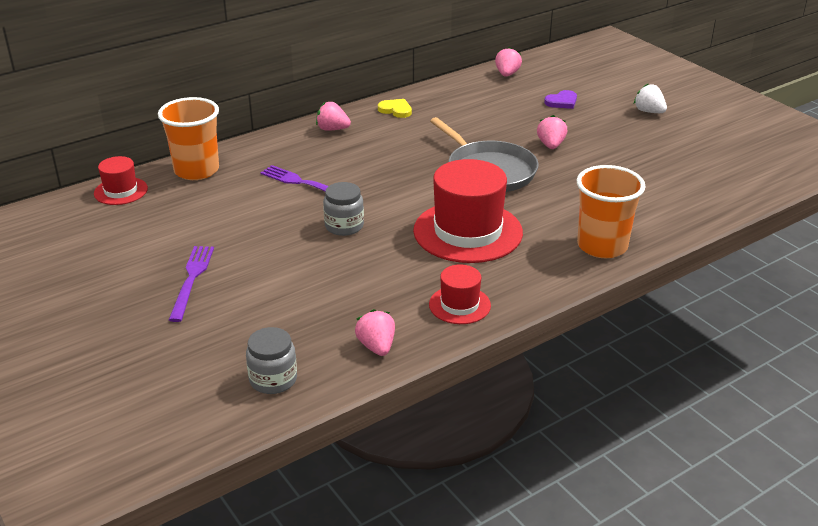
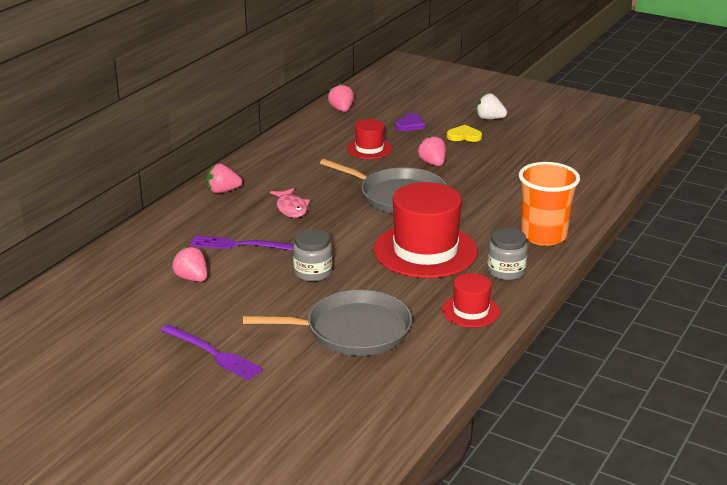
camera: 25 degrees left, 5 degrees down
red hat [94,156,148,205] -> red hat moved to [347,119,392,159]
orange cup [158,97,219,180] -> none
purple fork [169,246,214,322] -> purple fork turned 150 degrees clockwise [161,324,263,380]
grey jar [246,327,297,394] -> grey jar moved to [487,228,528,280]
pink strawberry [355,309,395,356] -> pink strawberry moved to [171,246,207,282]
yellow heart [378,99,412,118] -> yellow heart moved to [447,125,482,142]
none -> grey pan [243,290,412,356]
none -> pink fish [270,188,310,218]

